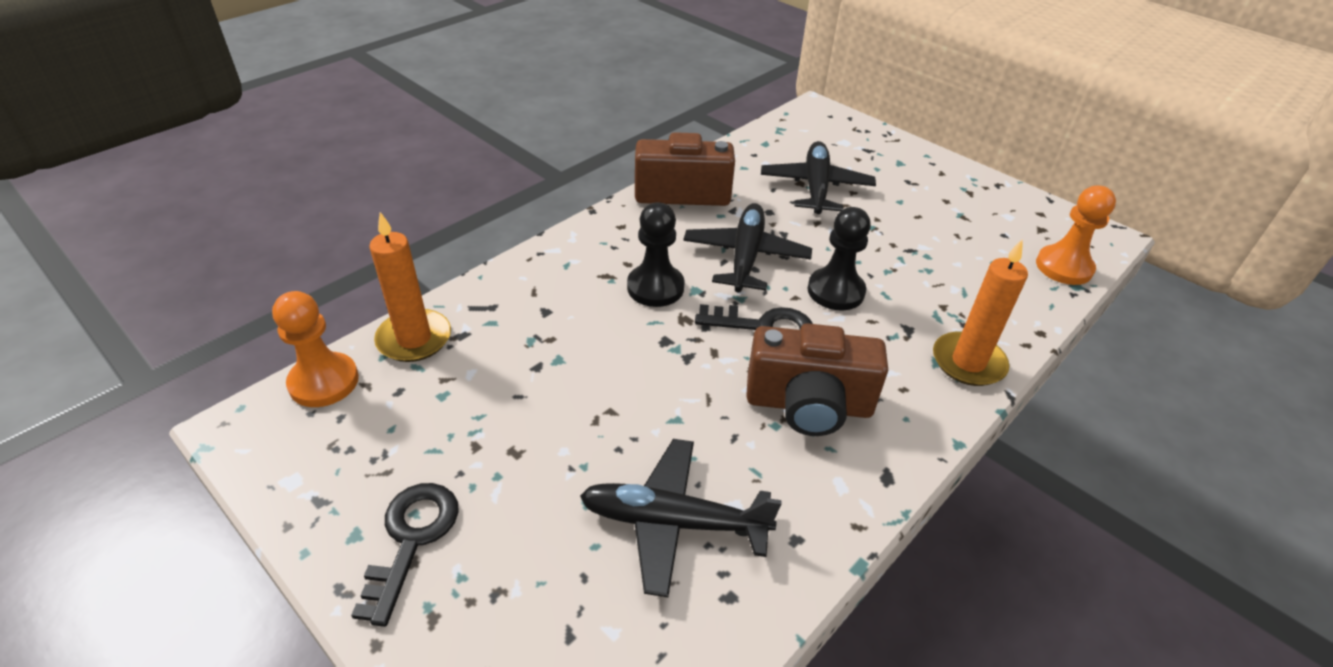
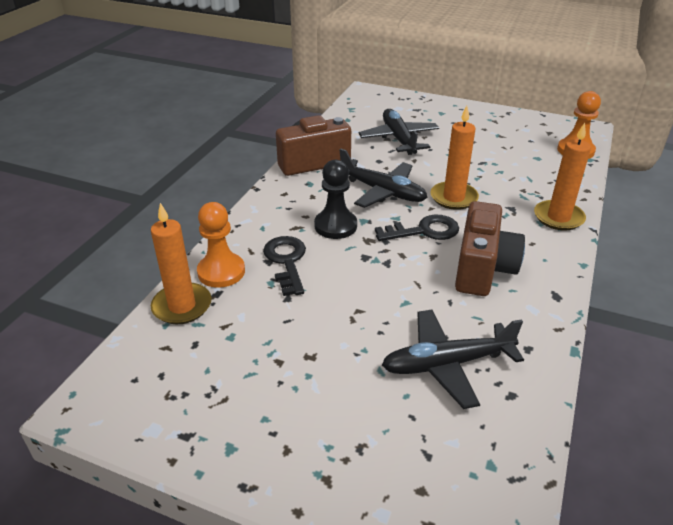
camera: 20 degrees left, 5 degrees down
orange pawn [272,291,359,407] -> orange pawn moved to [197,202,245,288]
black key [351,483,459,627] -> black key moved to [263,236,306,296]
black plane [683,203,812,292] -> black plane turned 135 degrees clockwise [339,149,428,208]
brown camera [746,323,888,436] -> brown camera turned 60 degrees counterclockwise [455,201,525,296]
black pawn [808,207,871,310] -> orange candle [430,106,479,210]

